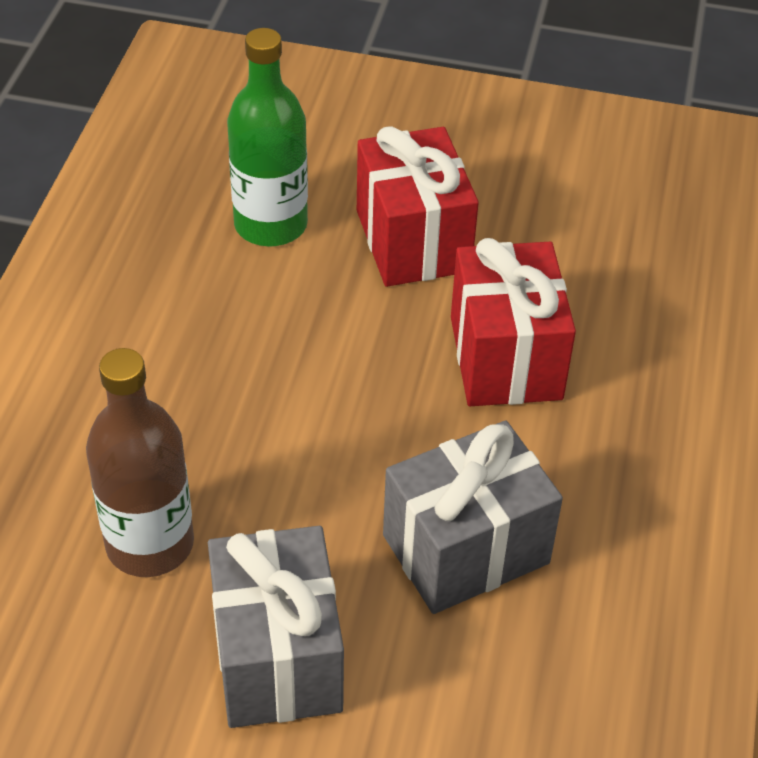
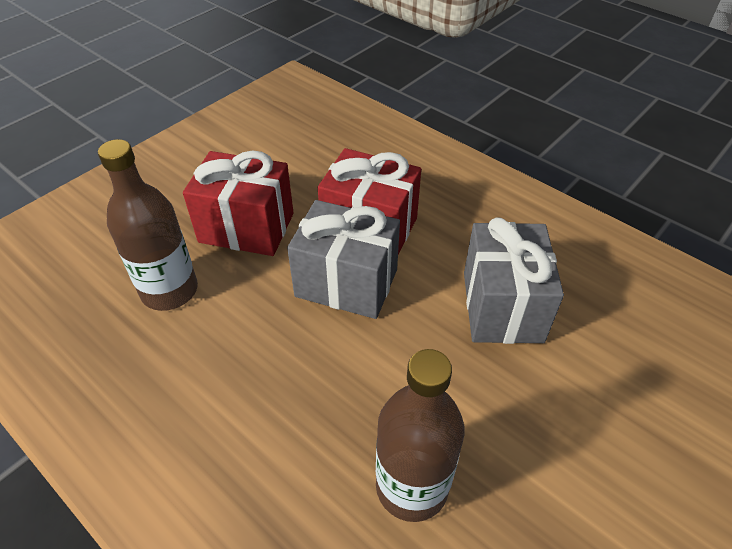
camera: 60 degrees left, 0 degrees up
grey gift [208,526,344,728] -> grey gift moved to [287,200,400,319]
green bottle [227,28,308,247] -> brown bottle [98,139,198,311]

